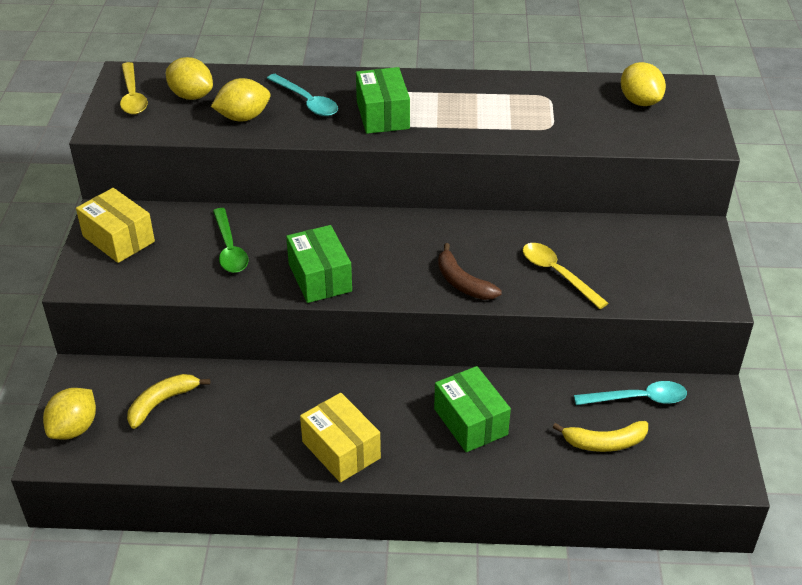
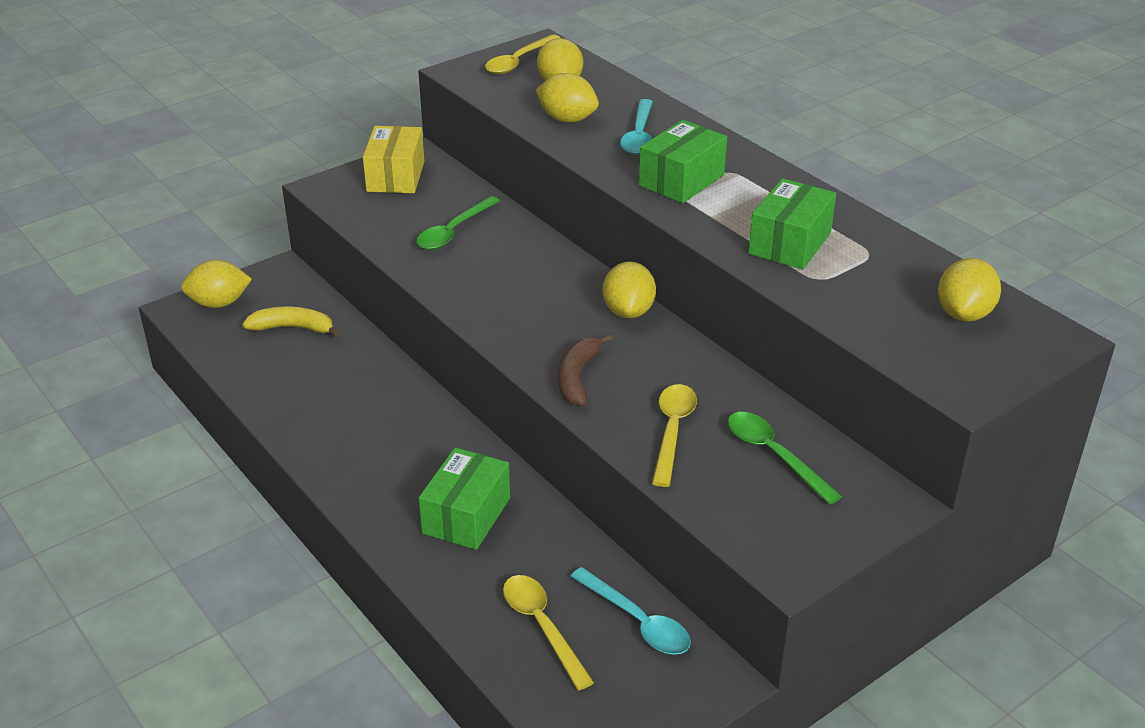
camera: 50 degrees right, 5 degrees down
green box [286,225,352,303] -> green box moved to [748,178,836,270]
yellow box [300,393,381,483] -> none
yellow banana [553,421,648,452] -> yellow spoon [503,575,594,690]
none -> yellow lemon [603,262,656,318]
none -> green spoon [728,412,842,504]

